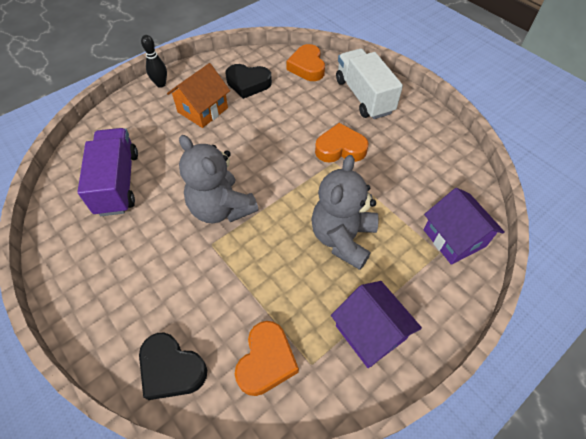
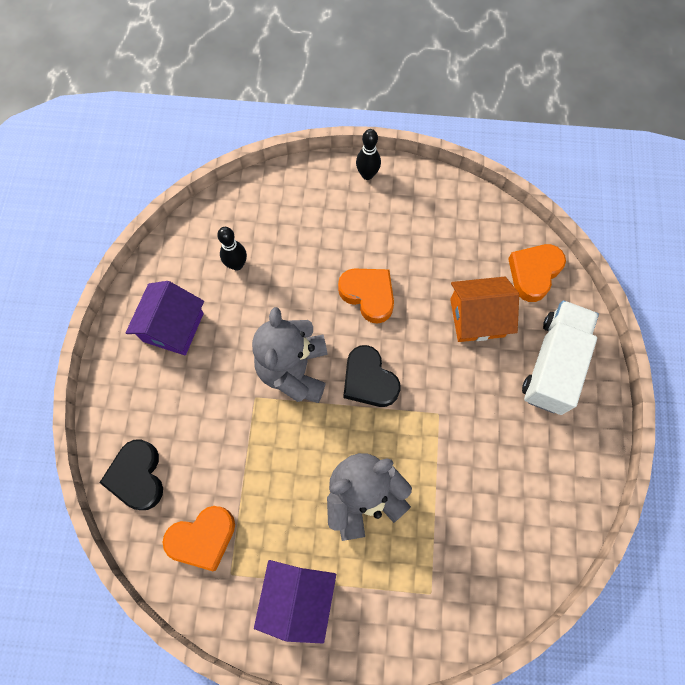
camera: 45 degrees right, 15 degrees up
purple truck [77,128,138,216] -> black bowling pin [217,227,247,271]
orange house [167,63,230,128] -> orange house moved to [450,277,519,342]
black heart [225,64,272,99] -> black heart moved to [344,345,401,407]
orange heart [315,123,368,163] -> orange heart moved to [338,269,394,324]
purple house [423,188,505,265] -> purple house moved to [126,281,204,355]

